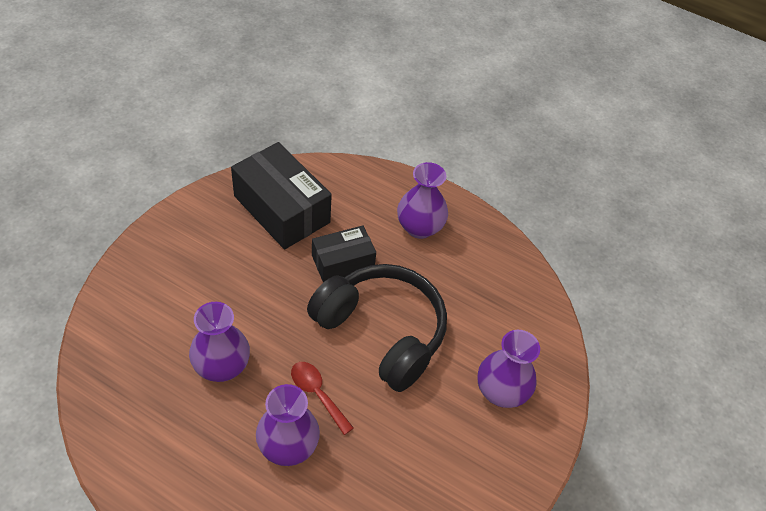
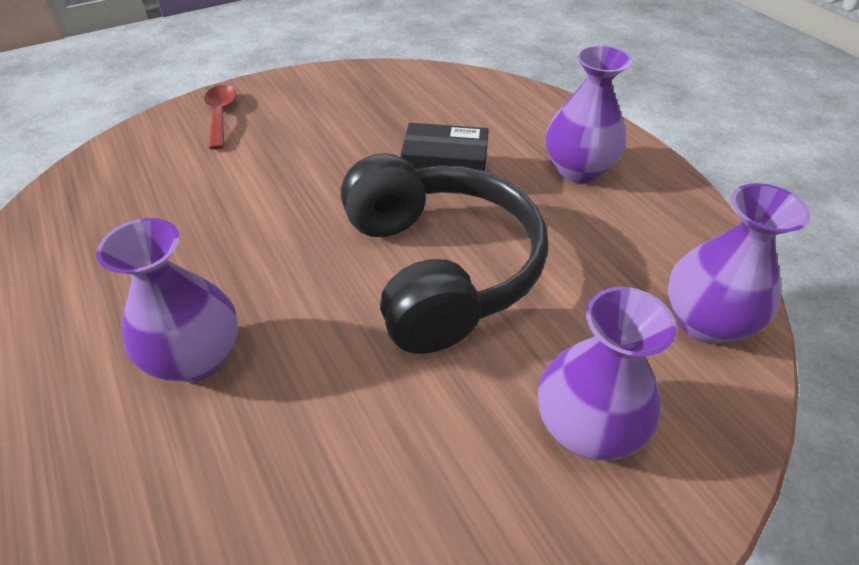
camera: 35 degrees right, 5 degrees down
purple vase [189,302,250,382] -> purple vase moved to [668,183,811,344]
black box [231,142,332,250] -> none
red spoon [291,362,354,435] -> red spoon moved to [204,85,236,150]

